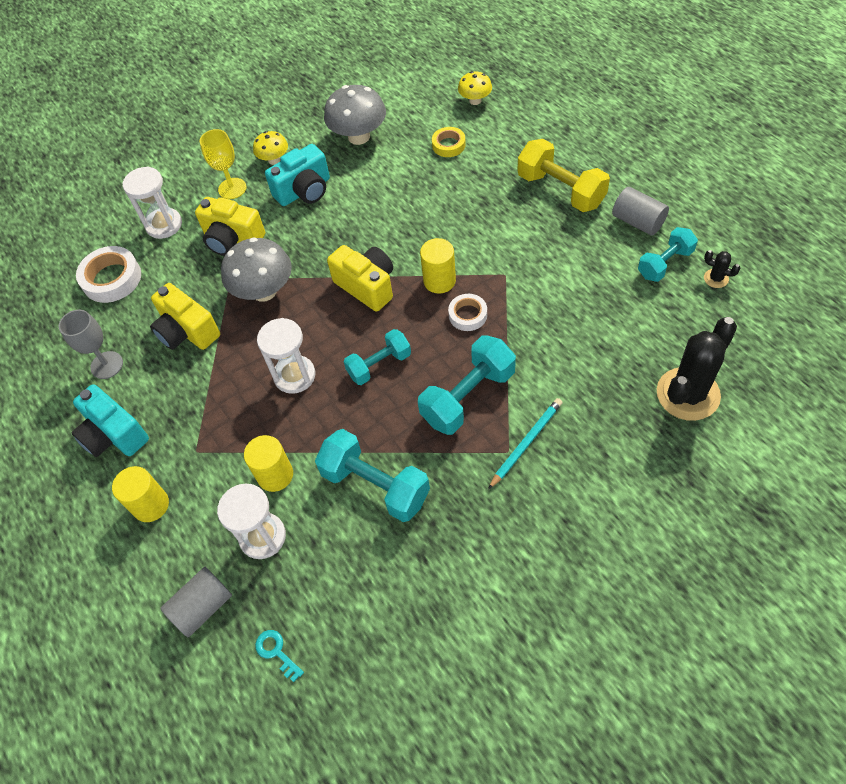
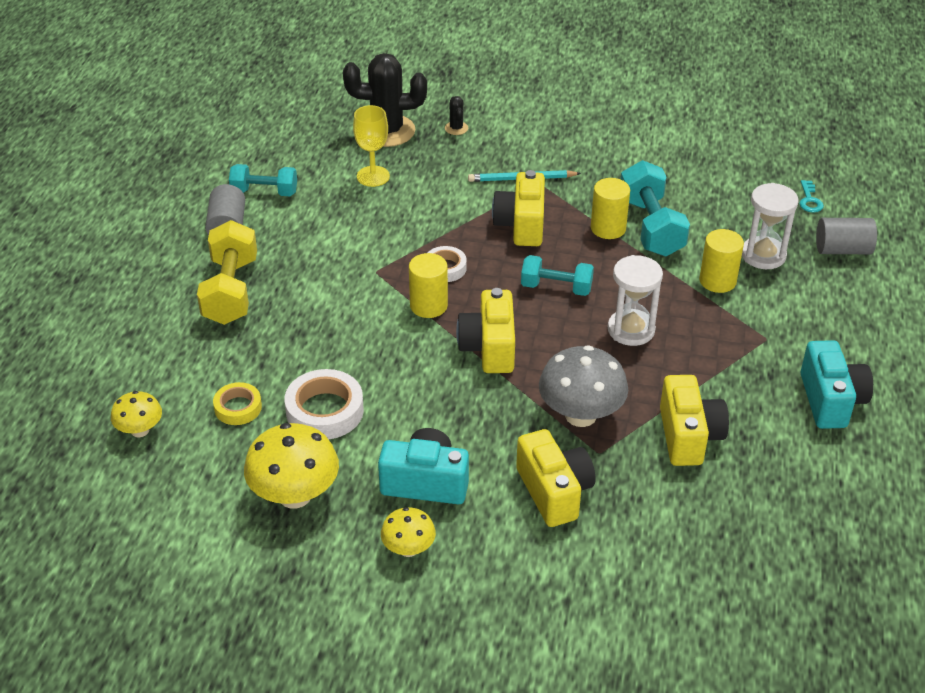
camera: 140 degrees left, 15 degrees down
grey goblet [59,310,123,379] -> none
white tape [76,246,141,303] -> white tape moved to [284,369,364,439]
yellow cylinder [112,466,169,522] -> yellow cylinder moved to [591,178,630,239]
white hourglass [123,166,182,239] -> none
yellow goblet [200,129,246,199] -> yellow goblet moved to [353,105,390,187]
grey mushroom [324,85,386,145] -> yellow mushroom [244,423,339,509]
turquoise dumbbell [418,335,516,435] -> yellow camera [492,170,545,246]
black cactus [704,250,740,288] -> black cactus moved to [445,96,468,135]

